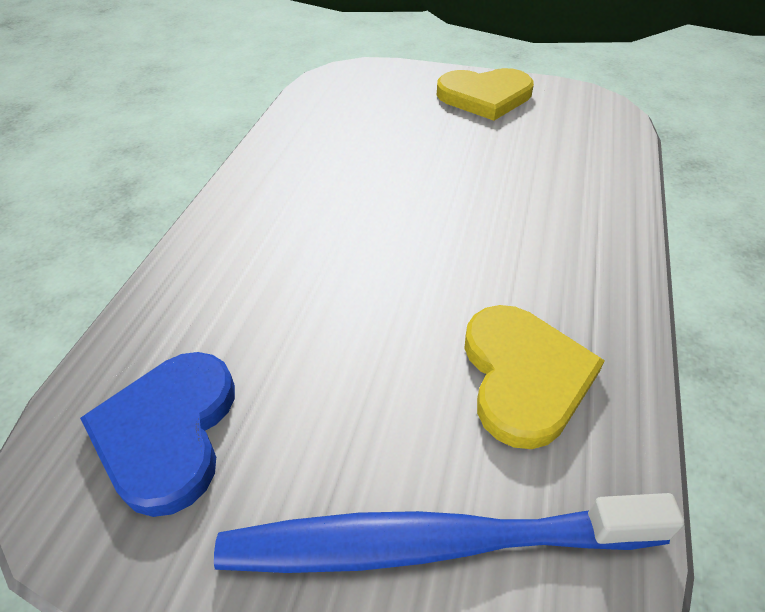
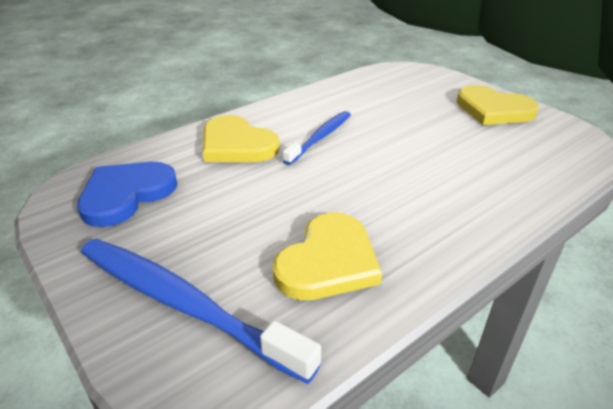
camera: 35 degrees right, 10 degrees down
none -> yellow heart [203,115,280,162]
none -> blue toothbrush [283,111,351,165]

